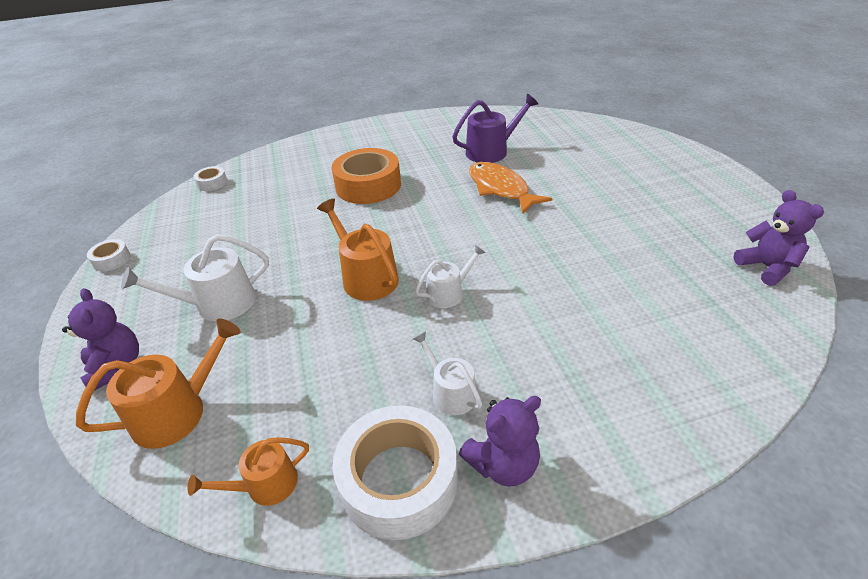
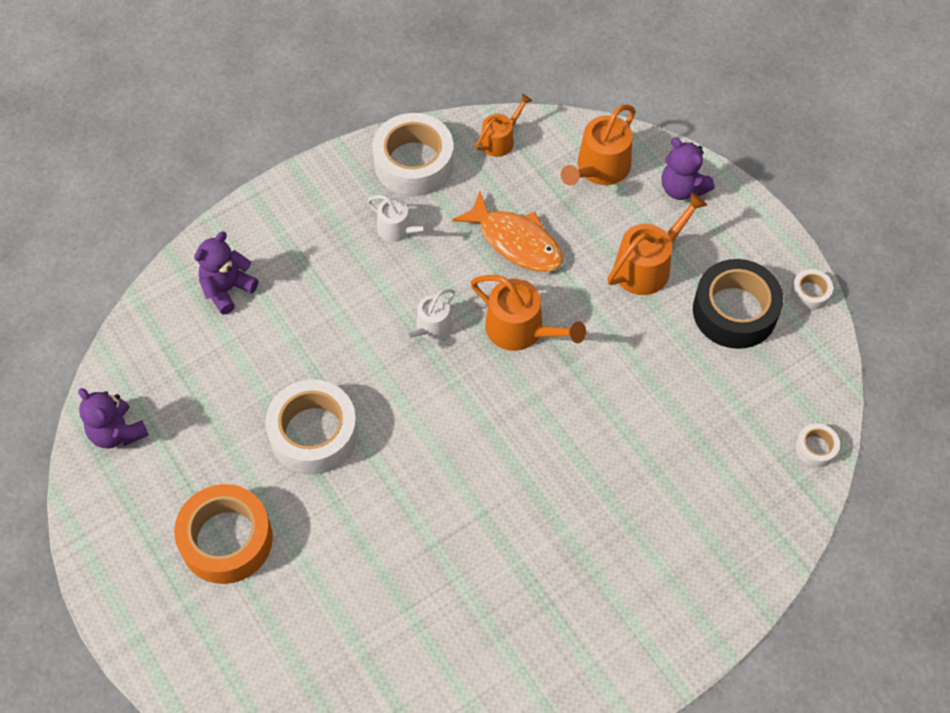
camera: 160 degrees right, 20 degrees up
white watering can [121,234,269,322] -> orange watering can [607,192,707,295]
orange tape [331,148,401,204] -> orange tape moved to [174,484,273,584]
purple watering can [452,94,538,163] -> none
purple teddy bear [459,396,541,487] -> purple teddy bear moved to [194,232,259,314]
orange fish [469,162,552,214] -> orange fish moved to [452,191,563,272]
none -> white tape [265,379,358,475]
none -> black tape [693,259,783,349]

